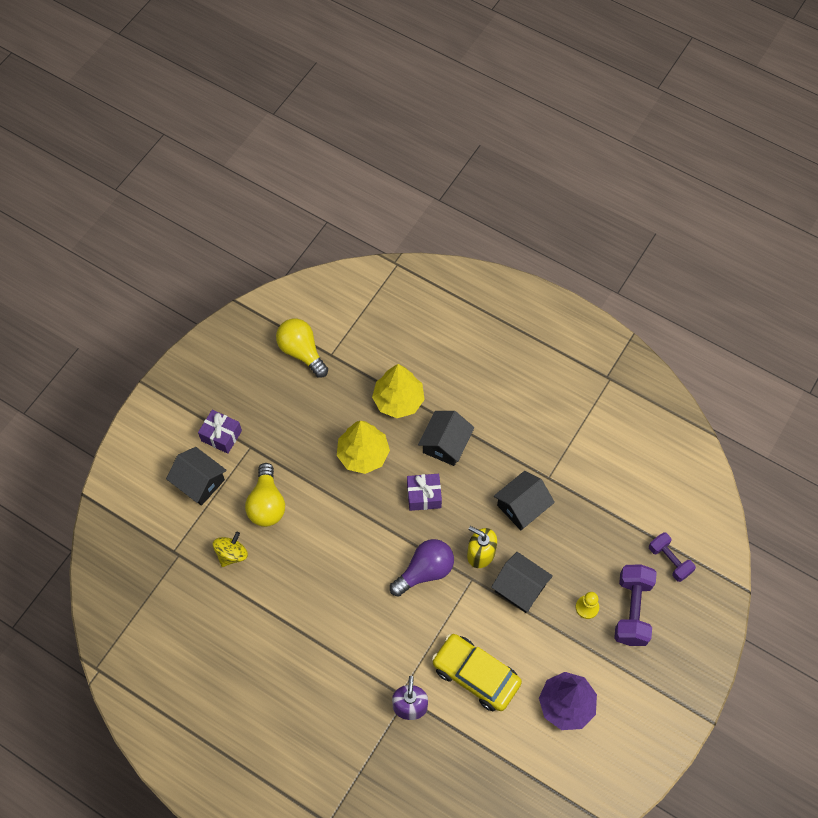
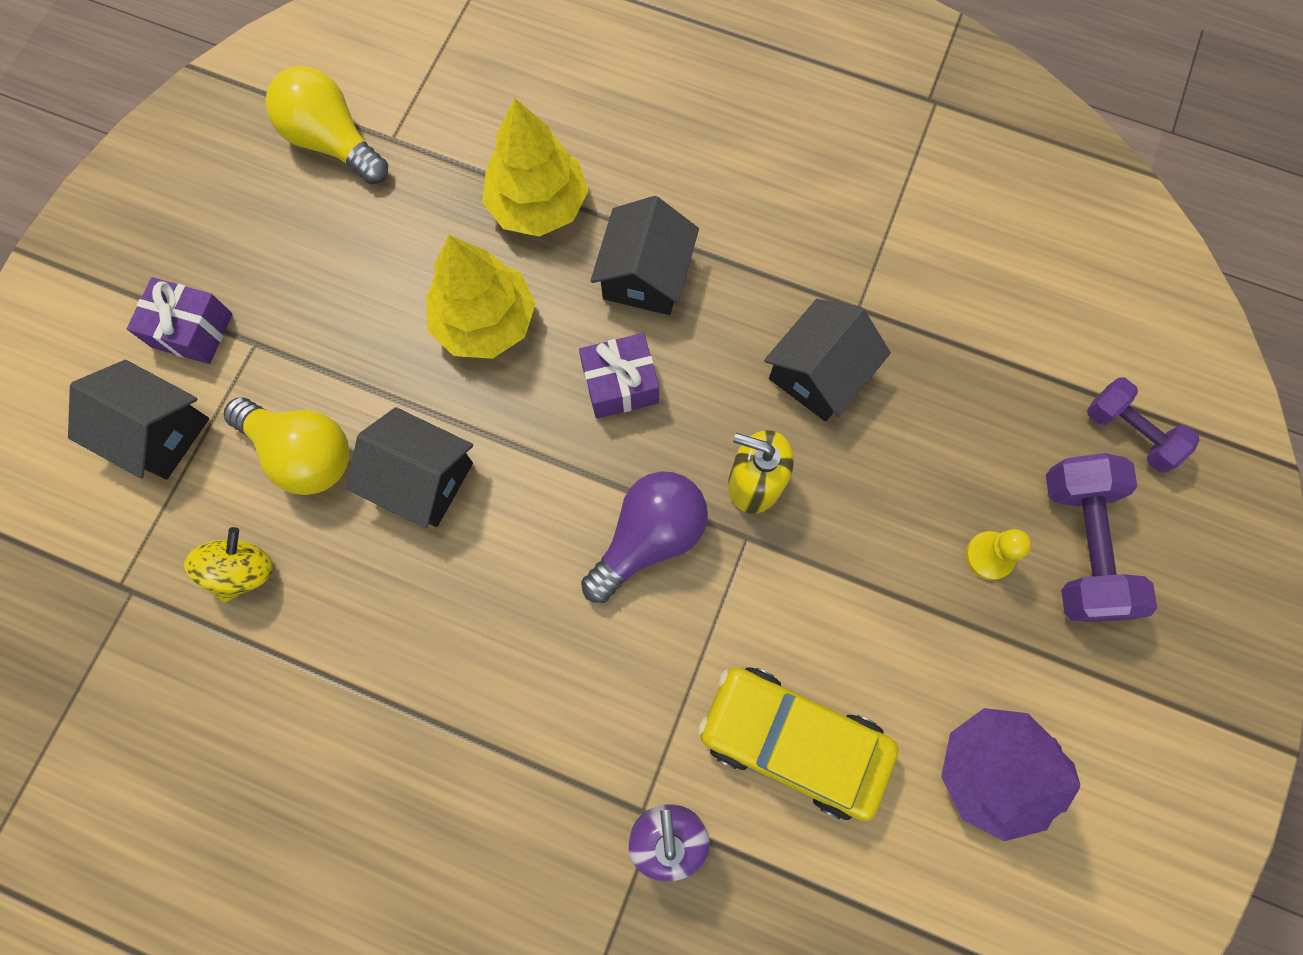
camera: 10 degrees left, 10 degrees up
yellow light bulb [245,463,285,527] -> yellow light bulb turned 45 degrees counterclockwise [223,397,350,495]
black house [491,552,553,613] -> black house moved to [347,407,473,528]

